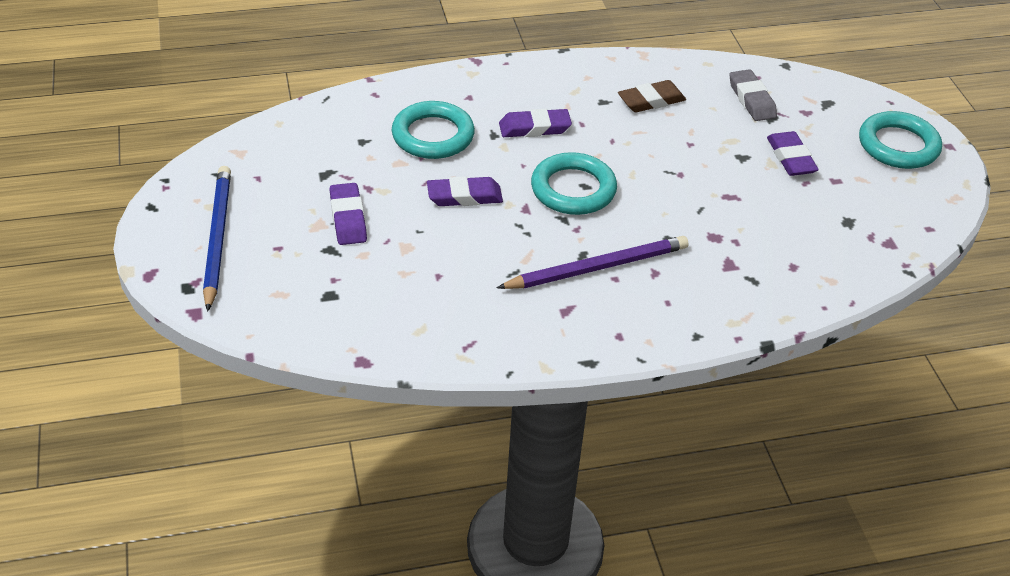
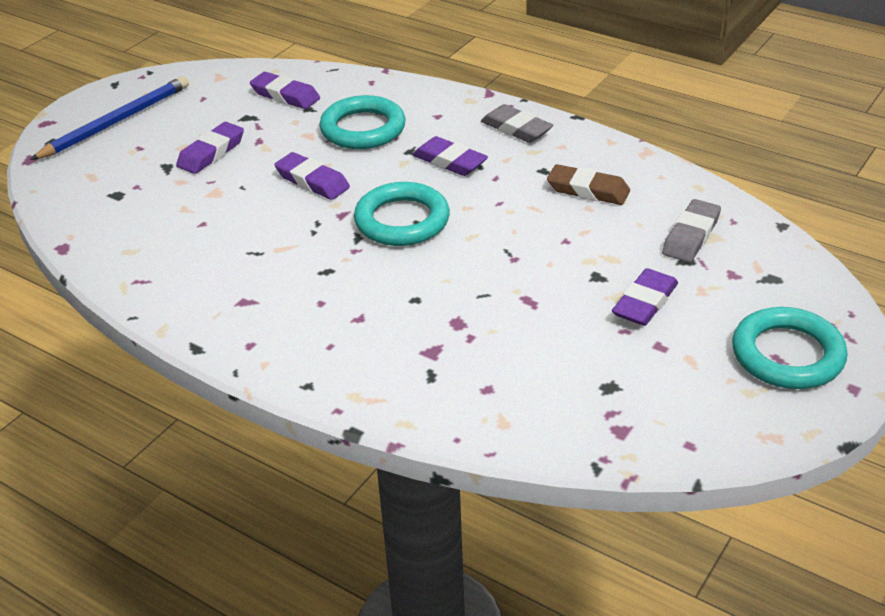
camera: 50 degrees right, 5 degrees down
purple pencil [497,236,688,289] -> none
none -> purple eraser [250,72,320,109]
none -> grey eraser [481,104,553,143]

